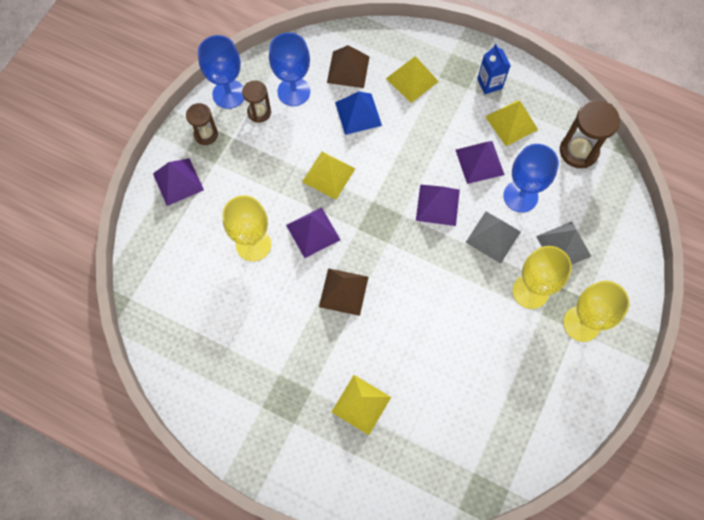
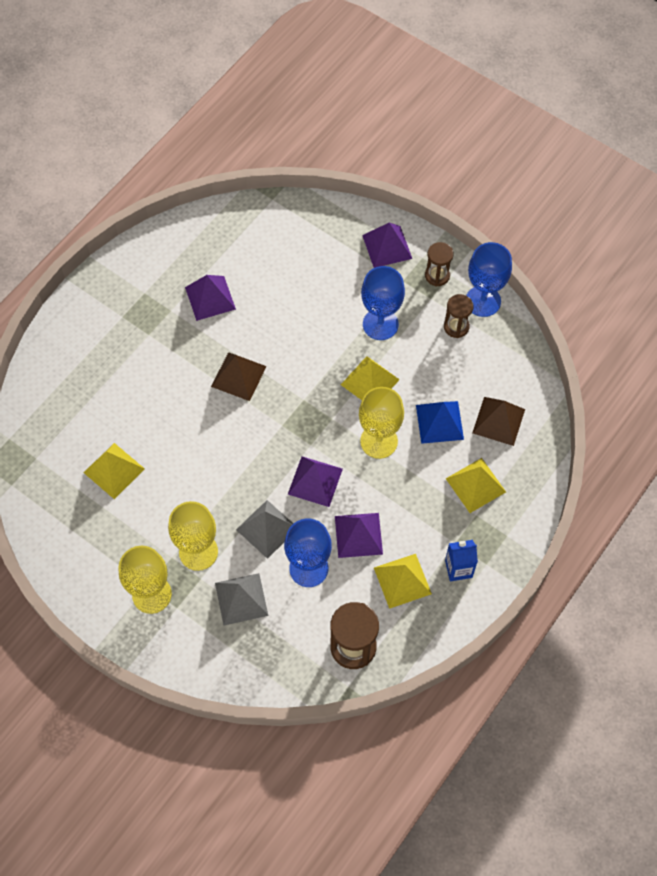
camera: 100 degrees right, 5 degrees down
yellow goblet [222,195,271,262] -> yellow goblet moved to [359,387,404,459]
blue goblet [269,32,310,106] -> blue goblet moved to [361,266,405,340]
purple pyramid [286,207,341,258] -> purple pyramid moved to [185,275,236,321]
yellow pyramid [332,375,391,435] -> yellow pyramid moved to [84,443,145,499]

